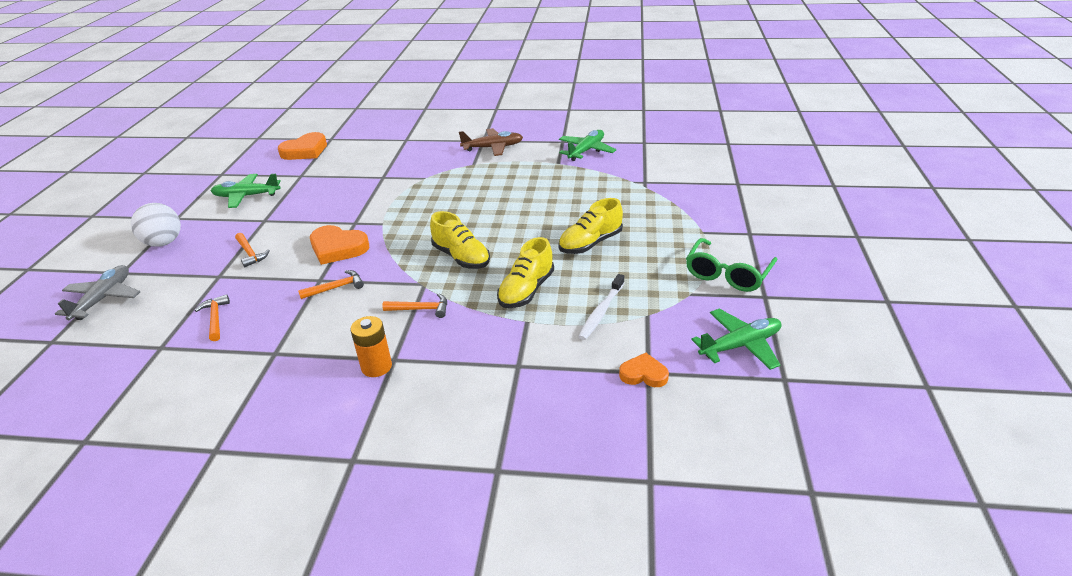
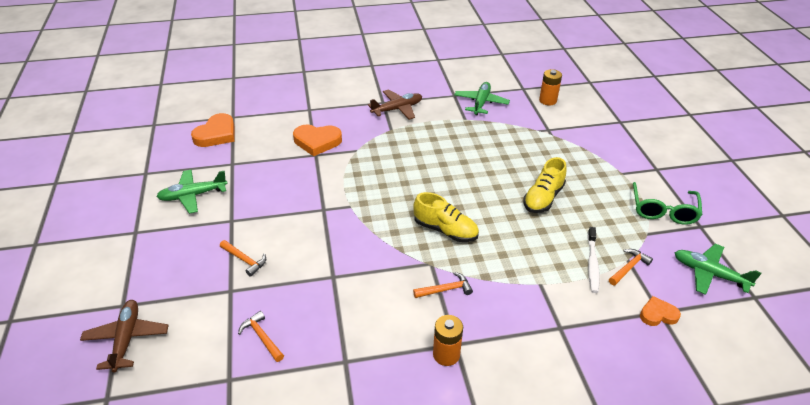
camera: 20 degrees left, 5 degrees up
grey plane [55,265,140,320] -> brown plane [80,300,169,373]
white ball [131,203,181,247] -> none
orange hammer [298,270,364,299] -> orange hammer moved to [609,249,653,285]
orange heart [310,225,369,265] -> orange heart moved to [293,125,342,156]
yellow shoe [497,237,554,308] -> none
green plane [691,309,781,370] -> green plane turned 105 degrees counterclockwise [674,244,761,295]
none -> orange battery [539,69,562,105]

